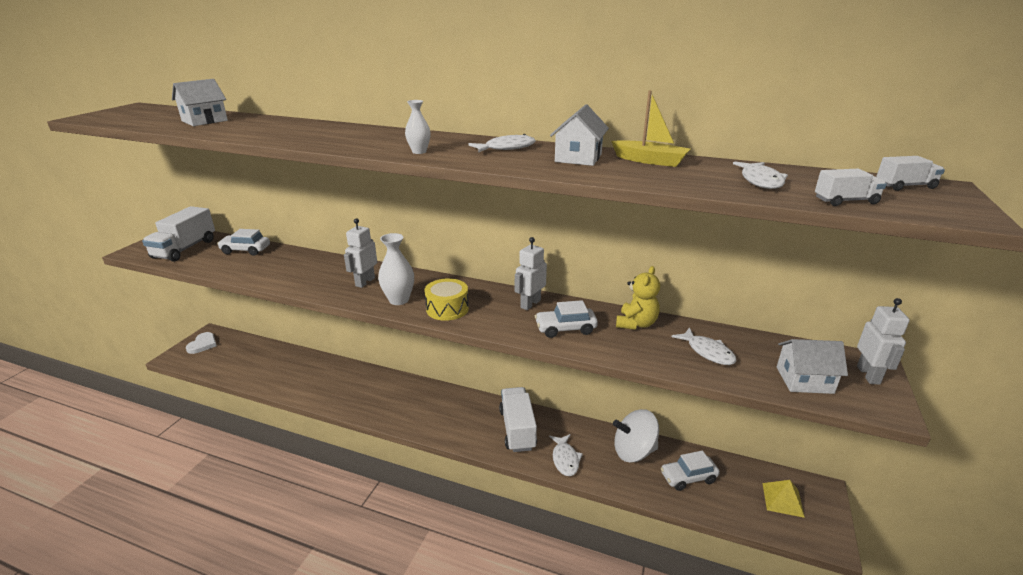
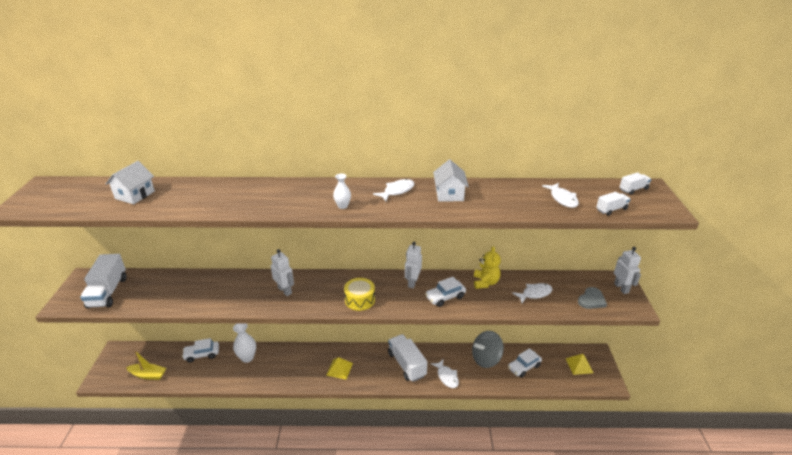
camera: 20 degrees left, 5 degrees up
white heart [186,332,217,354] -> none
white car [217,229,270,256] -> white car moved to [182,338,219,363]
white robot [344,218,377,288] -> white robot turned 135 degrees clockwise [271,249,294,296]
white vase [378,233,414,305] -> white vase moved to [233,323,256,363]
yellow boat [611,91,690,167] -> yellow boat moved to [126,350,166,380]
white spinning top [613,409,659,463] -> grey spinning top [472,331,504,368]
white fish [672,327,736,365] -> white fish turned 60 degrees counterclockwise [512,283,553,303]
white house [777,339,848,394] -> grey heart [578,287,607,309]
none -> yellow pyramid [326,357,353,380]

